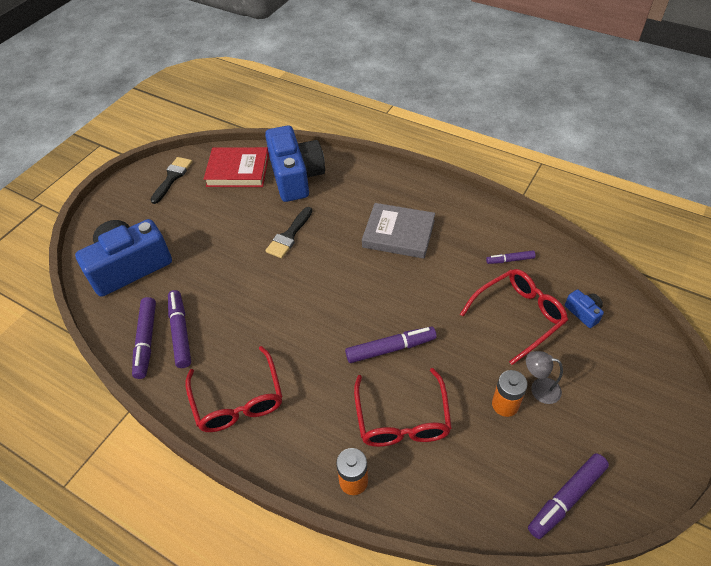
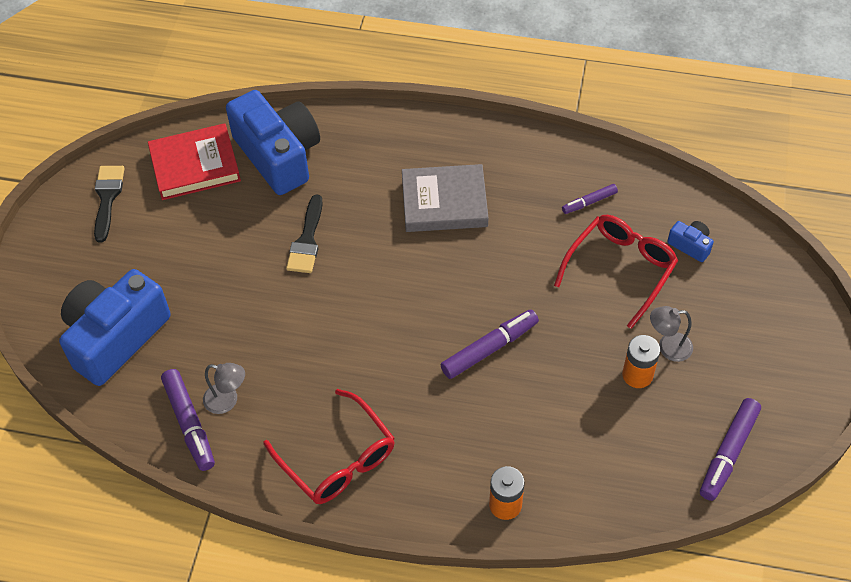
camera: 20 degrees left, 5 degrees up
purple marker [168,290,191,368] -> grey lamp [203,363,245,414]
red glasses [354,368,452,447] -> none

